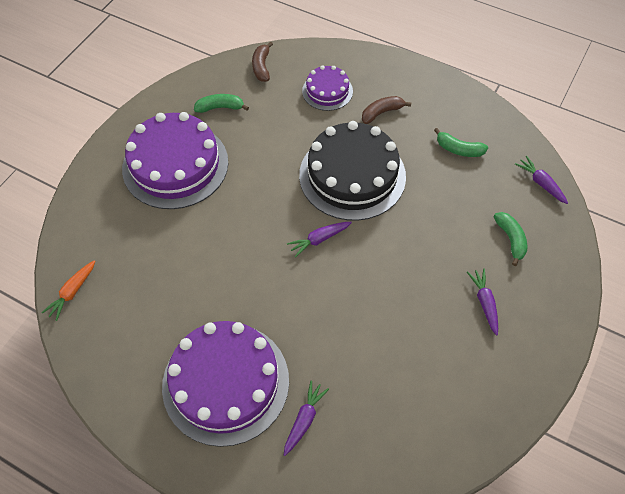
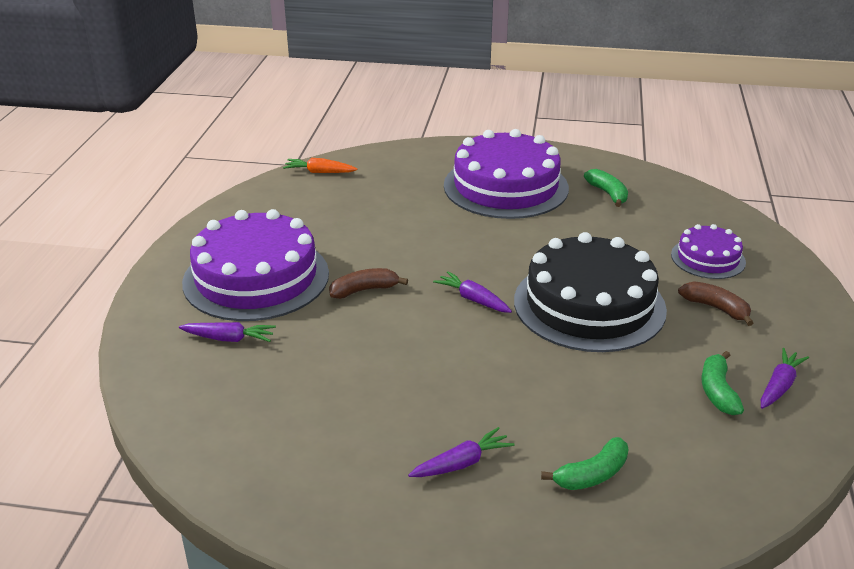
camera: 70 degrees right, 25 degrees down
brown banana [252,42,273,82] -> brown banana moved to [329,268,408,299]
purple carrot [515,156,568,204] -> purple carrot moved to [761,348,809,409]

